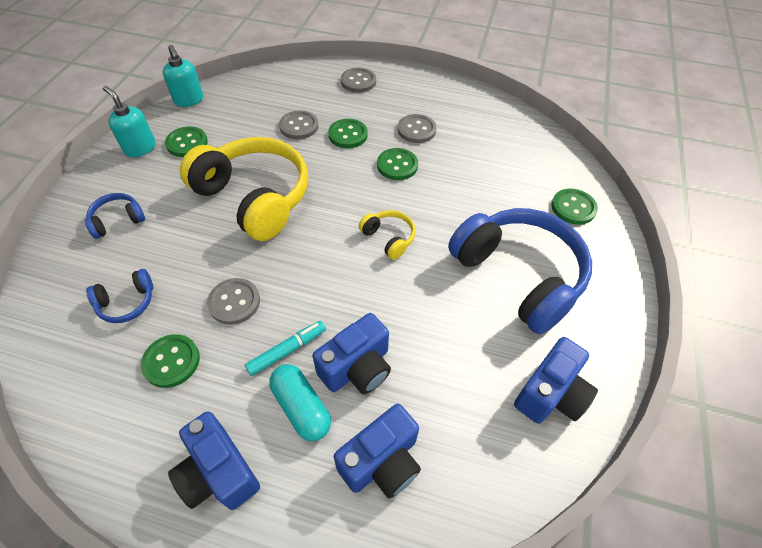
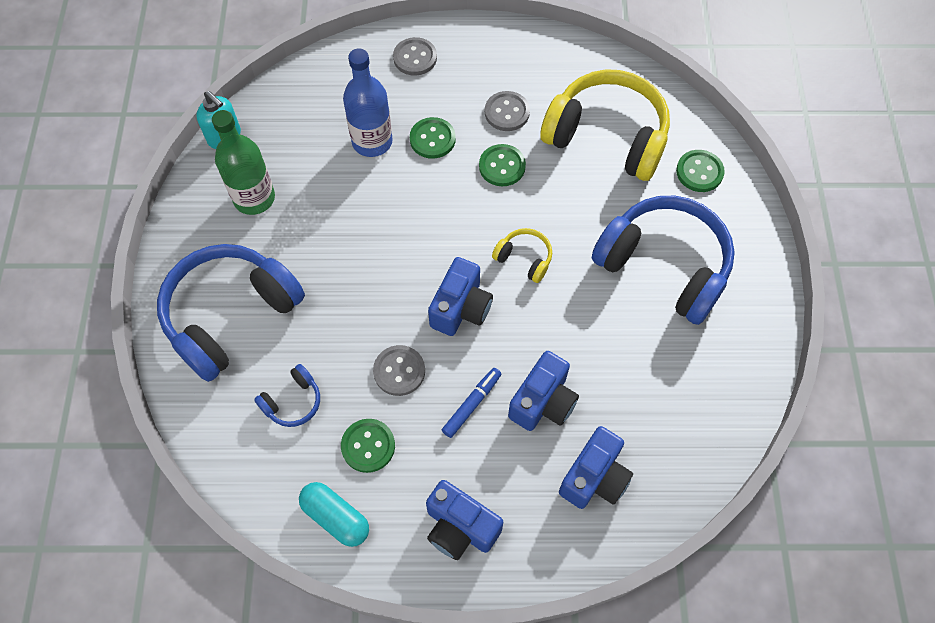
camera: 15 degrees left, 10 degrees up
blue headphones [85,193,145,239] -> blue headphones [157,244,305,382], size x2.29
turquoise soap dispenser [103,86,156,157] -> none
green button [165,126,208,157] -> green bottle [212,110,275,215]
yellow headphones [180,137,308,241] -> yellow headphones moved to [540,69,670,181]
turquoise marker [245,321,326,376] -> blue marker [442,368,501,438]
turquoise capsule [269,364,331,441] -> turquoise capsule moved to [299,482,369,547]
grey button [279,110,318,139] -> blue bottle [343,49,393,157]
blue camera [514,337,598,424] -> blue camera moved to [428,257,493,336]

